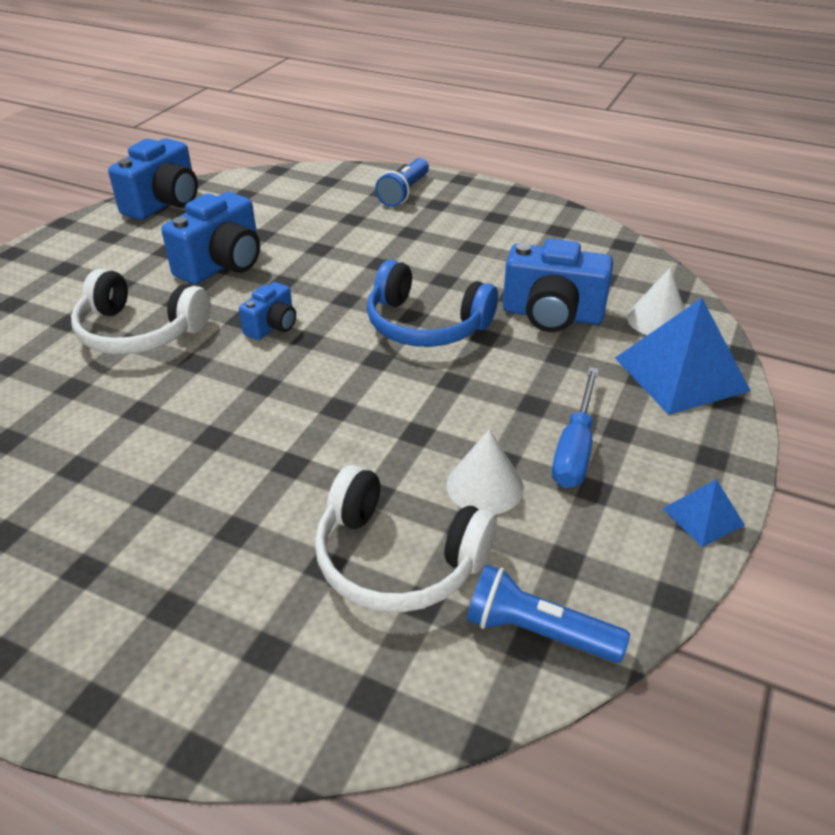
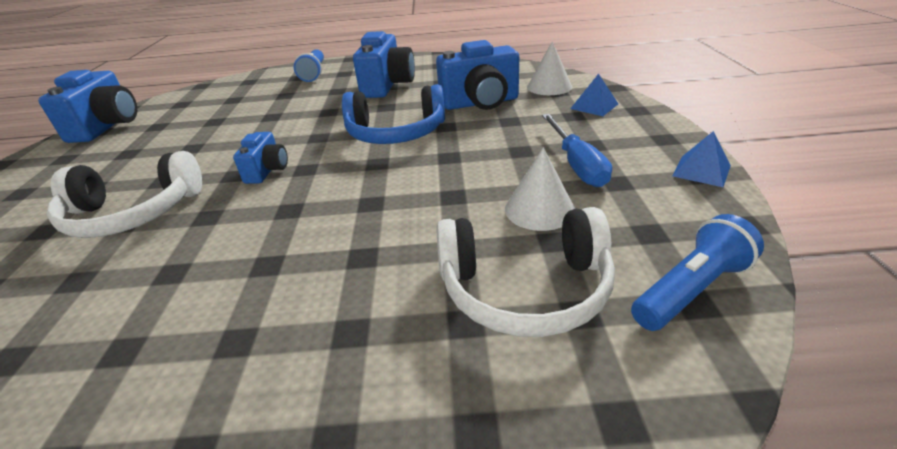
camera: 25 degrees left, 5 degrees down
blue camera [161,192,260,284] -> blue camera moved to [353,31,415,98]
blue flashlight [467,564,630,663] -> blue flashlight turned 150 degrees clockwise [631,214,764,331]
blue pyramid [615,298,751,415] -> blue pyramid [570,74,618,116], size x0.49

